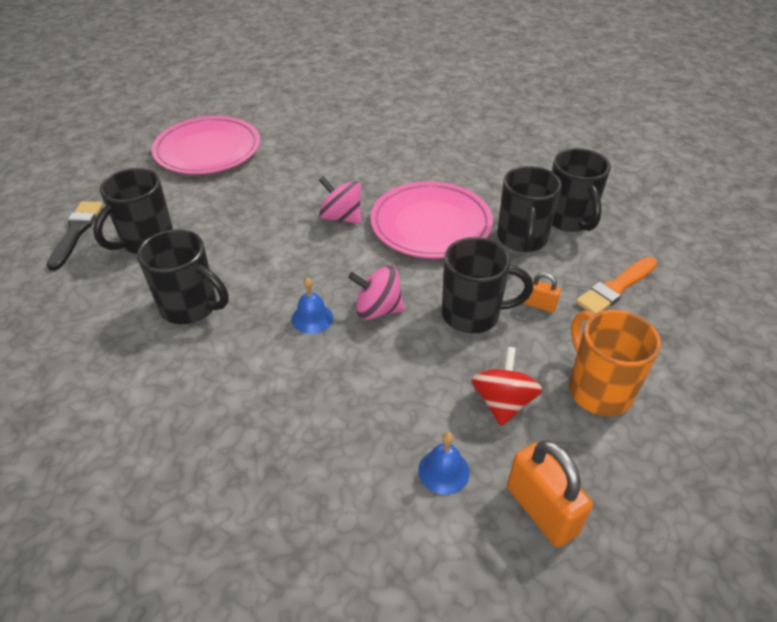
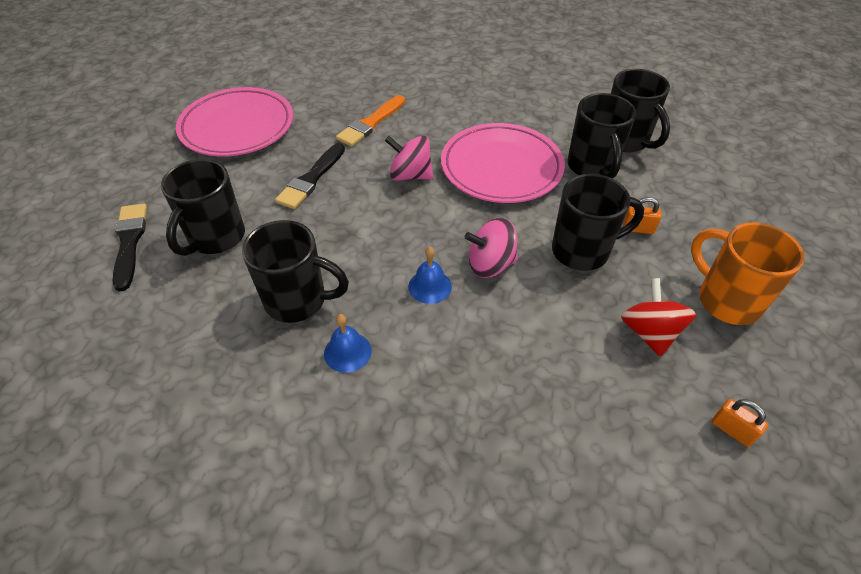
camera: 15 degrees left, 5 degrees up
blue bell [418,432,470,495] -> blue bell moved to [324,314,372,373]
orange padlock [507,440,593,547] -> orange padlock [712,399,768,447], size x0.52
orange brush [576,257,657,314] -> orange brush moved to [336,95,405,147]
none -> black brush [275,143,345,209]

